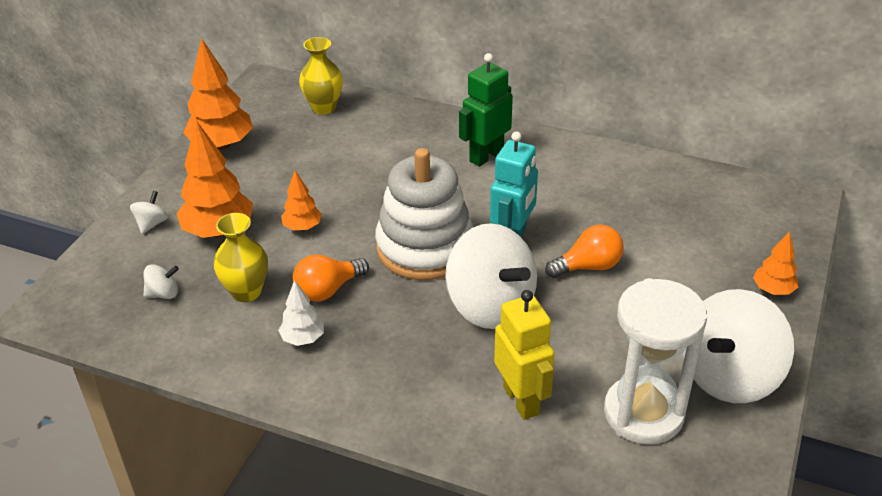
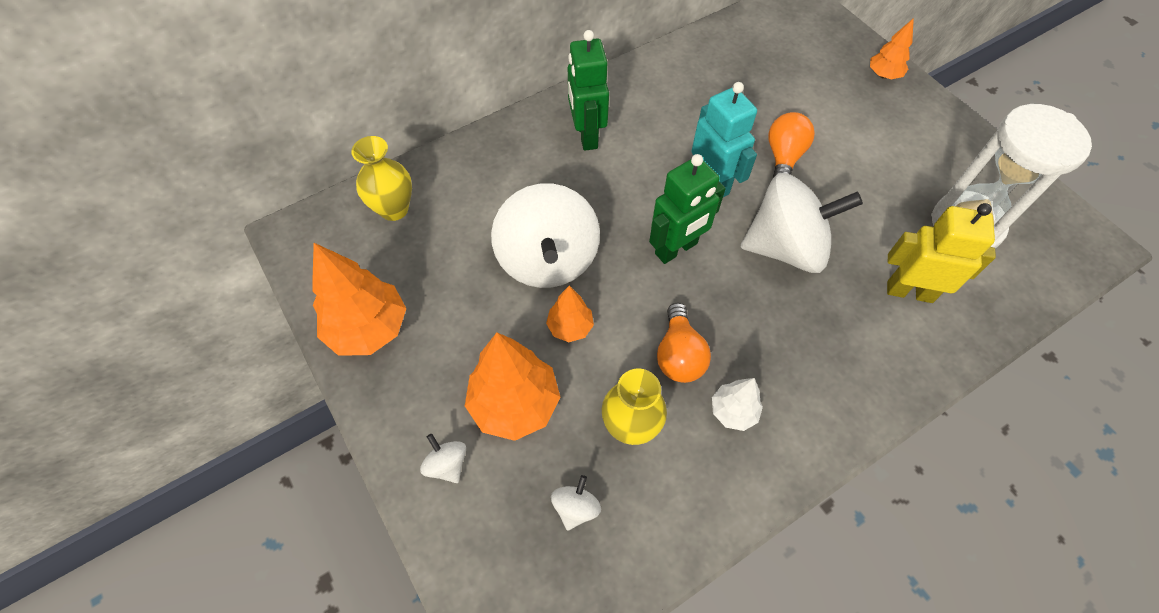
camera: 55 degrees left, 20 degrees up
white stacking toy [375,148,473,280] -> green robot [649,154,726,264]
white spinning top [683,289,794,403] -> white spinning top moved to [491,183,600,288]

